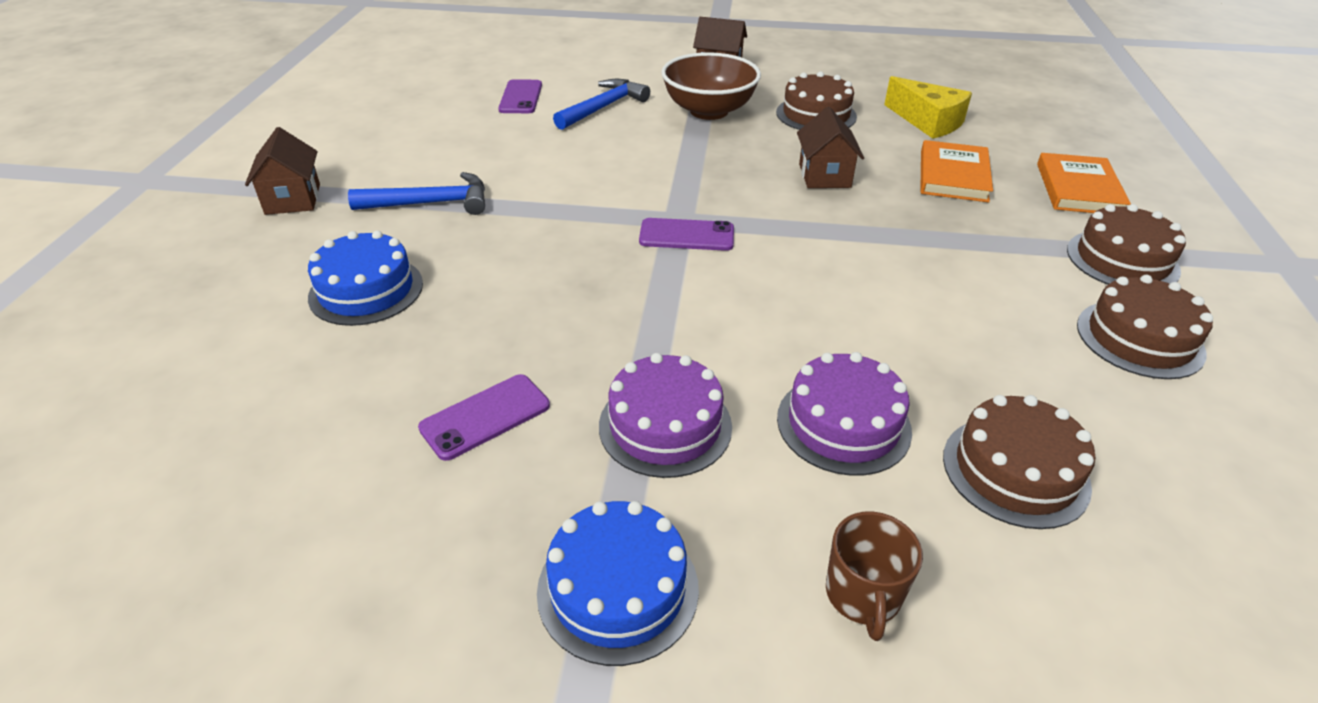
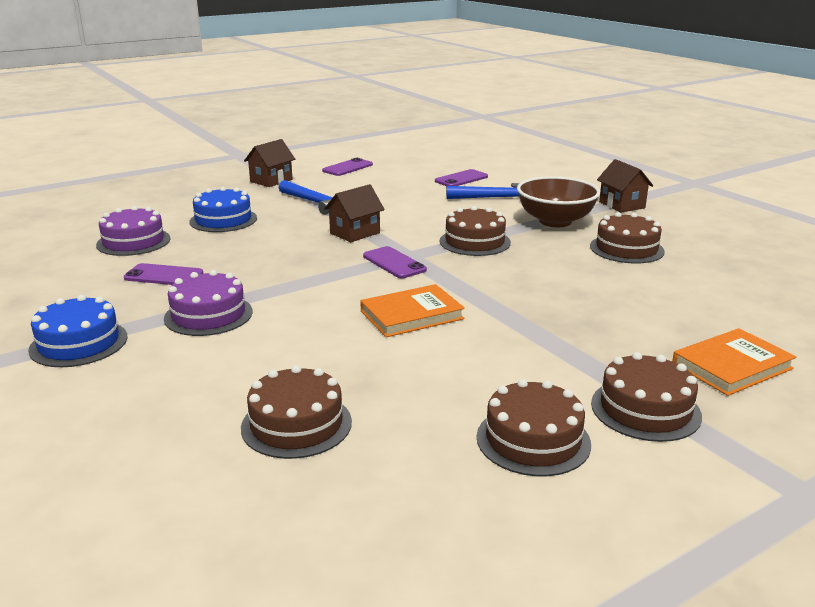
camera: 50 degrees right, 15 degrees down
purple cake [777,352,912,476] -> purple cake moved to [96,206,170,256]
brown house [797,107,864,188] -> brown house moved to [324,184,385,242]
brown mug [826,512,923,641] -> none
yellow cheese [884,76,972,139] -> none
orange book [920,140,993,203] -> orange book moved to [360,284,465,337]
none -> purple phone [322,158,373,176]
none -> brown cake [440,206,511,256]

